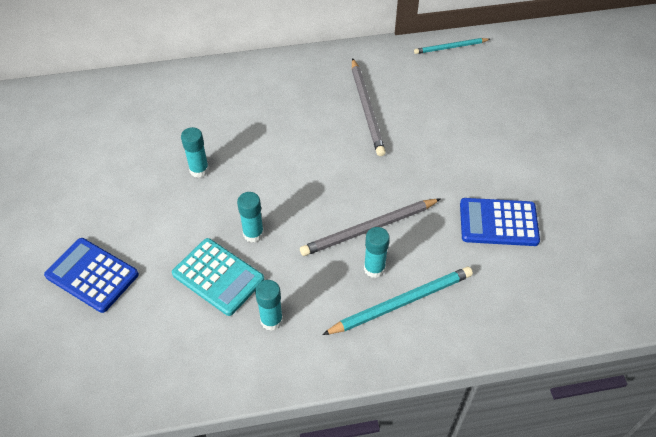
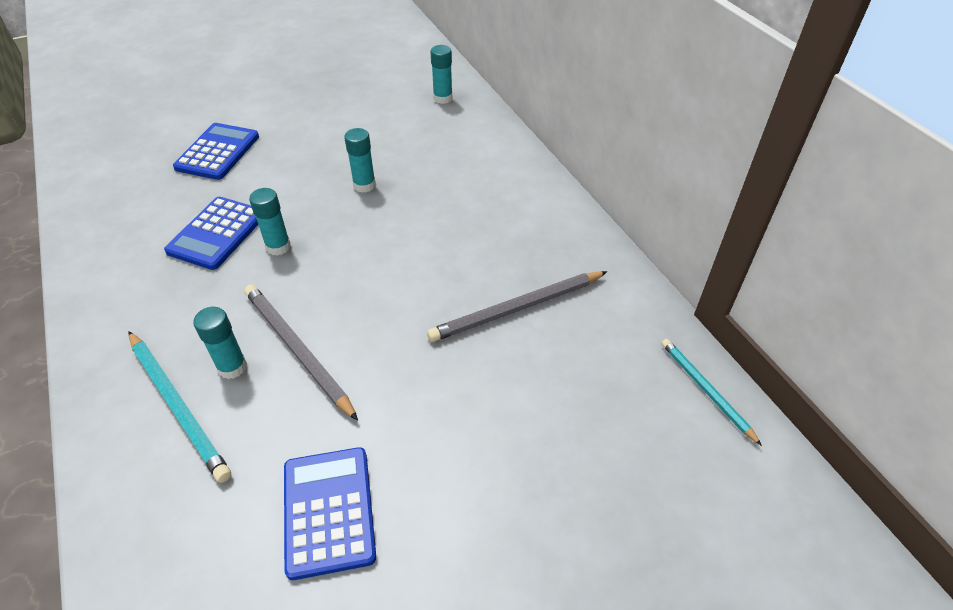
camera: 75 degrees right, 5 degrees down
turquoise calculator [172,238,264,316] -> blue calculator [164,197,258,270]
turquoise glue stick [255,280,283,331] -> turquoise glue stick moved to [430,45,452,104]

